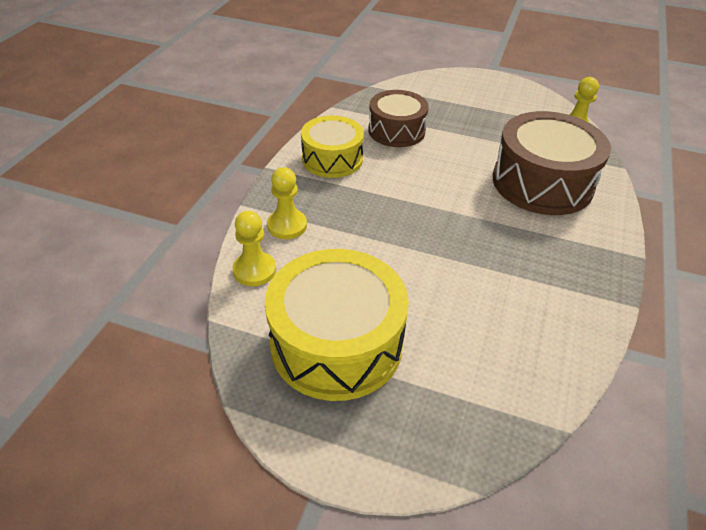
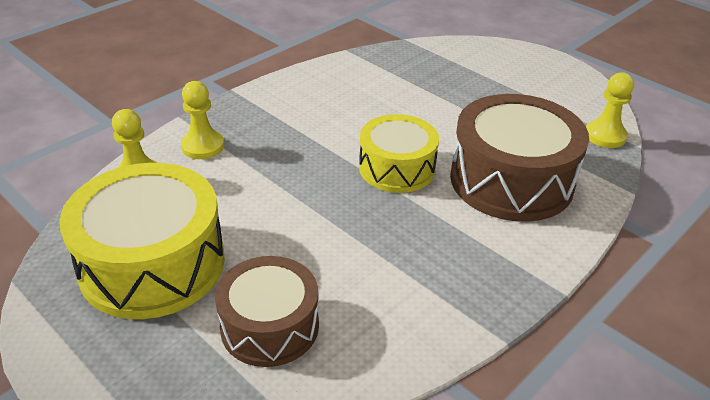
camera: 25 degrees right, 5 degrees down
yellow drum [301,116,364,178] -> yellow drum moved to [359,114,439,193]
brown drum [368,90,429,147] -> brown drum moved to [215,256,319,367]

